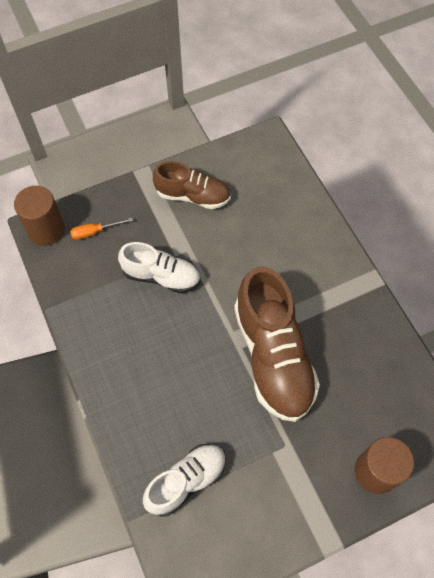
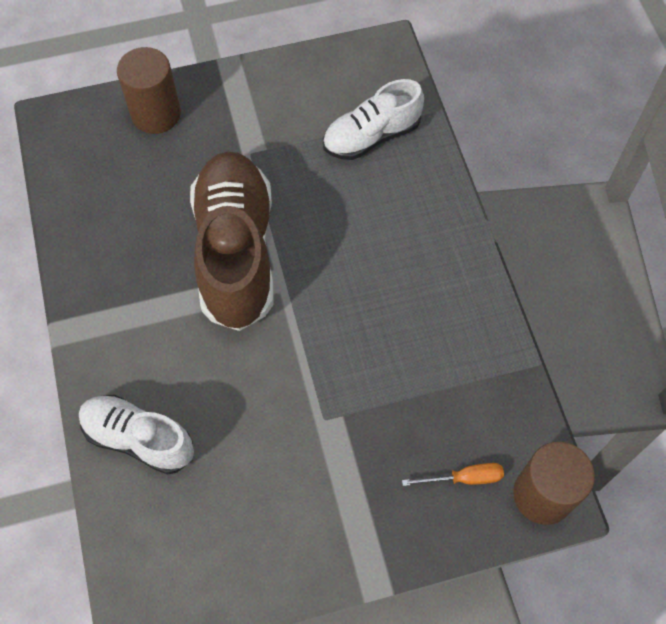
camera: 170 degrees left, 0 degrees up
white shoe [118,242,200,293] -> white shoe moved to [79,395,194,475]
brown shoe [153,161,231,209] -> none

